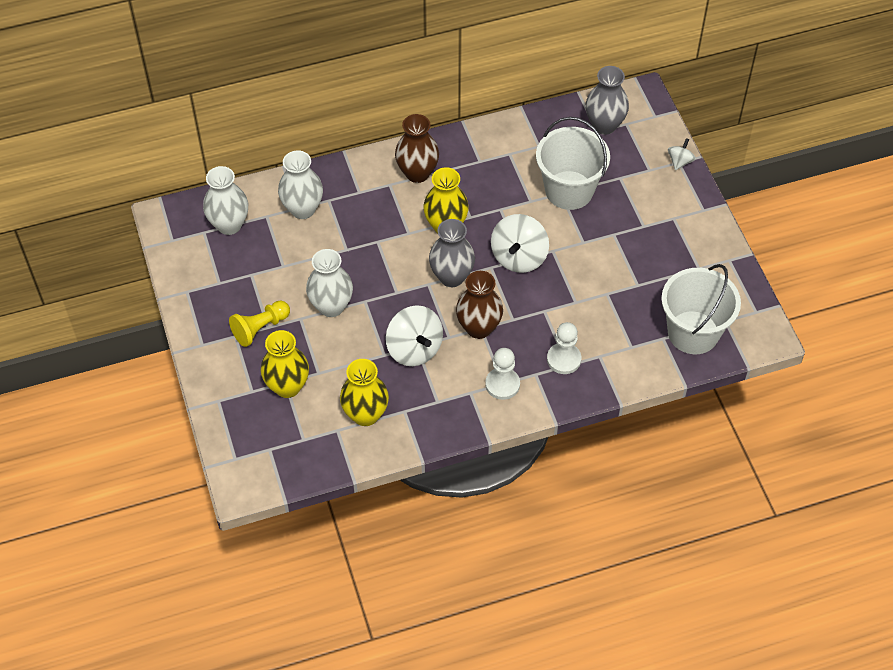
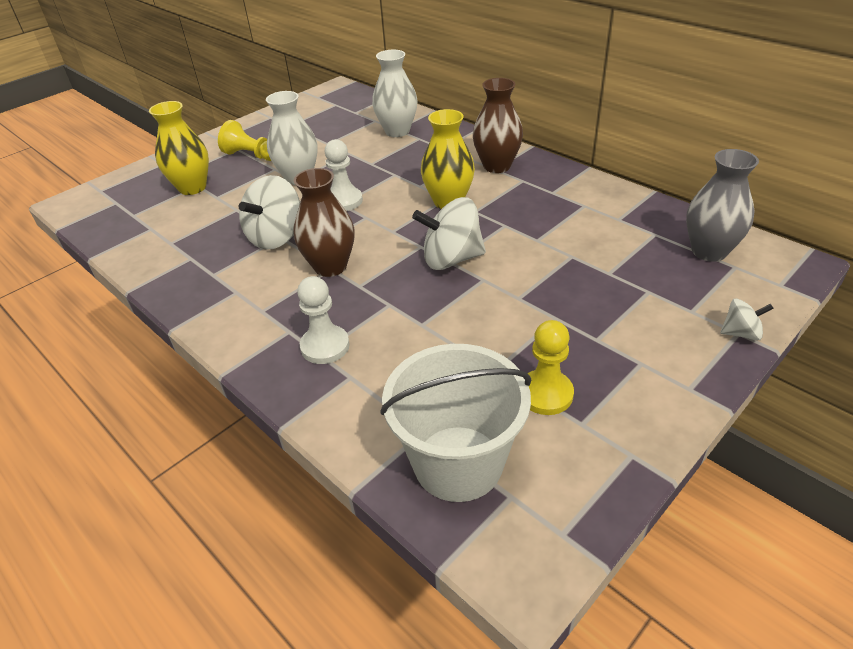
camera: 65 degrees right, 15 degrees down
white vase [203,166,248,235] -> none
yellow vase [340,359,389,426] -> none
grey vase [429,219,475,287] -> none
white pawn [485,348,520,400] -> white pawn moved to [324,139,363,211]
white bucket [536,117,610,210] -> none
none -> yellow pawn [528,320,574,415]

